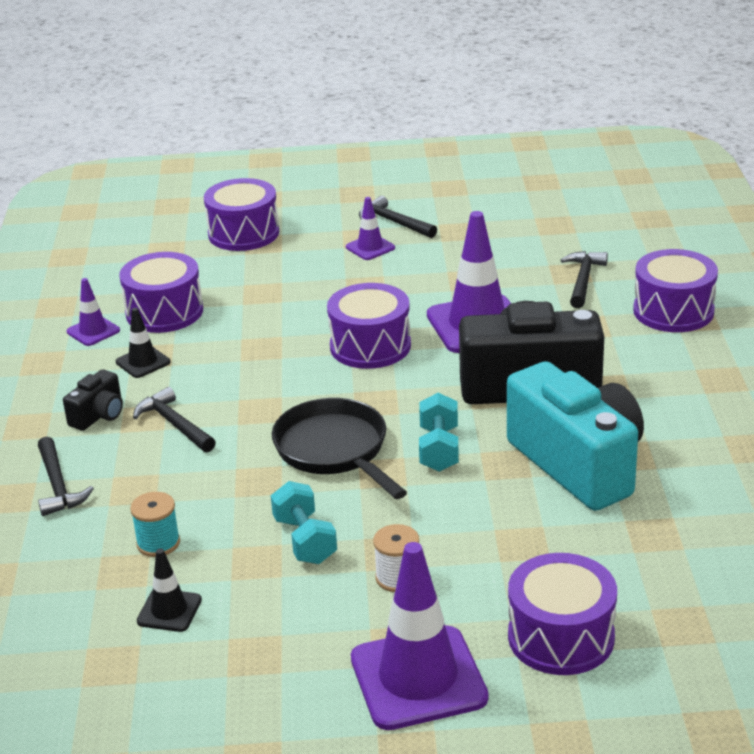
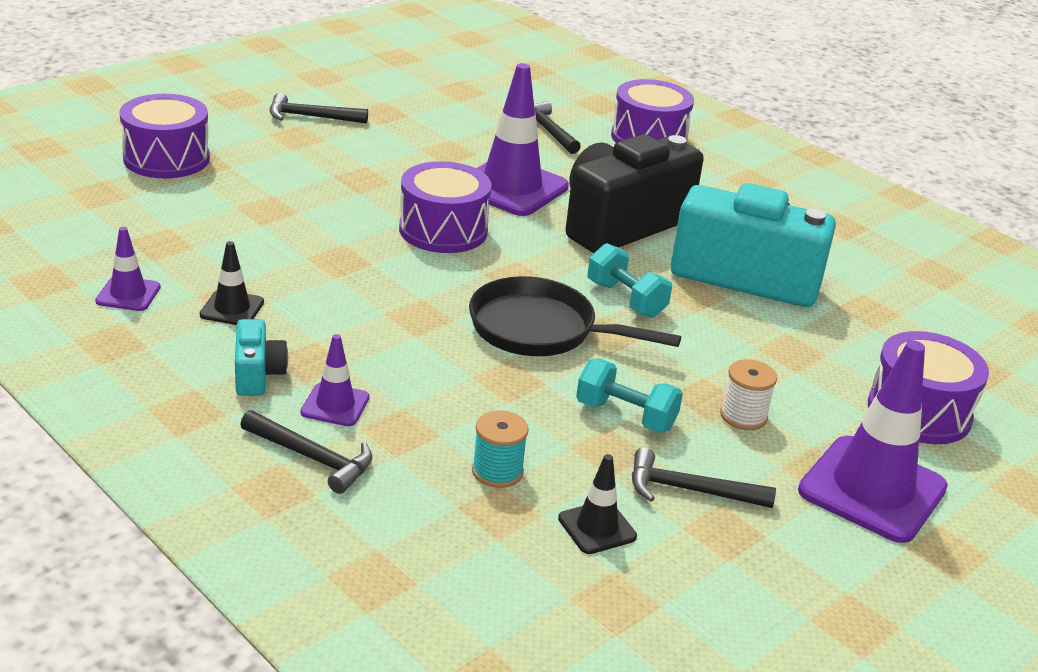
camera: 45 degrees left, 0 degrees up
black camera [63,369,123,431] -> turquoise camera [235,319,288,396]
purple drum [119,252,203,333] -> none
black hammer [133,387,216,453] -> black hammer moved to [632,448,776,508]
purple traffic cone [346,197,395,260] -> purple traffic cone moved to [301,334,370,426]

